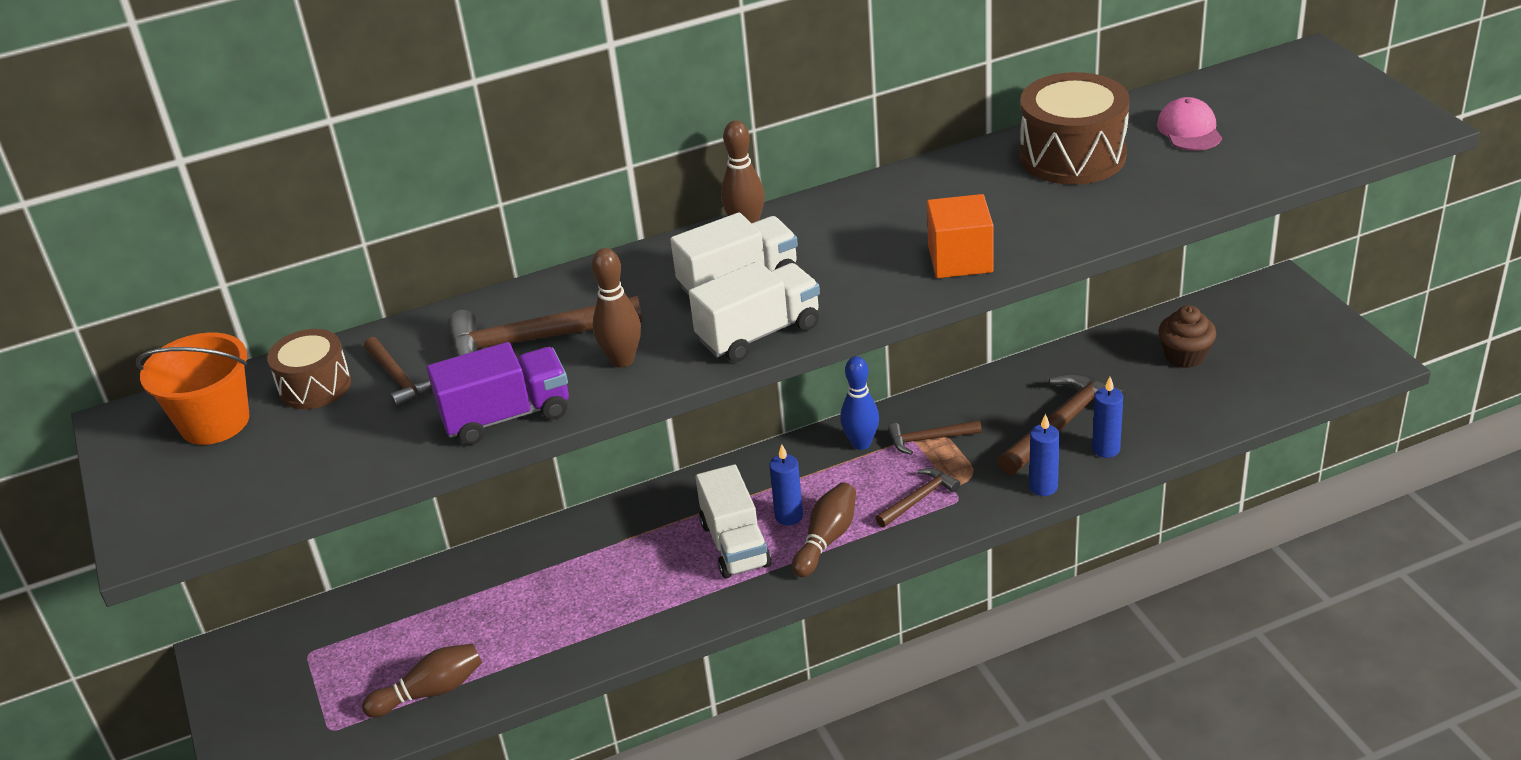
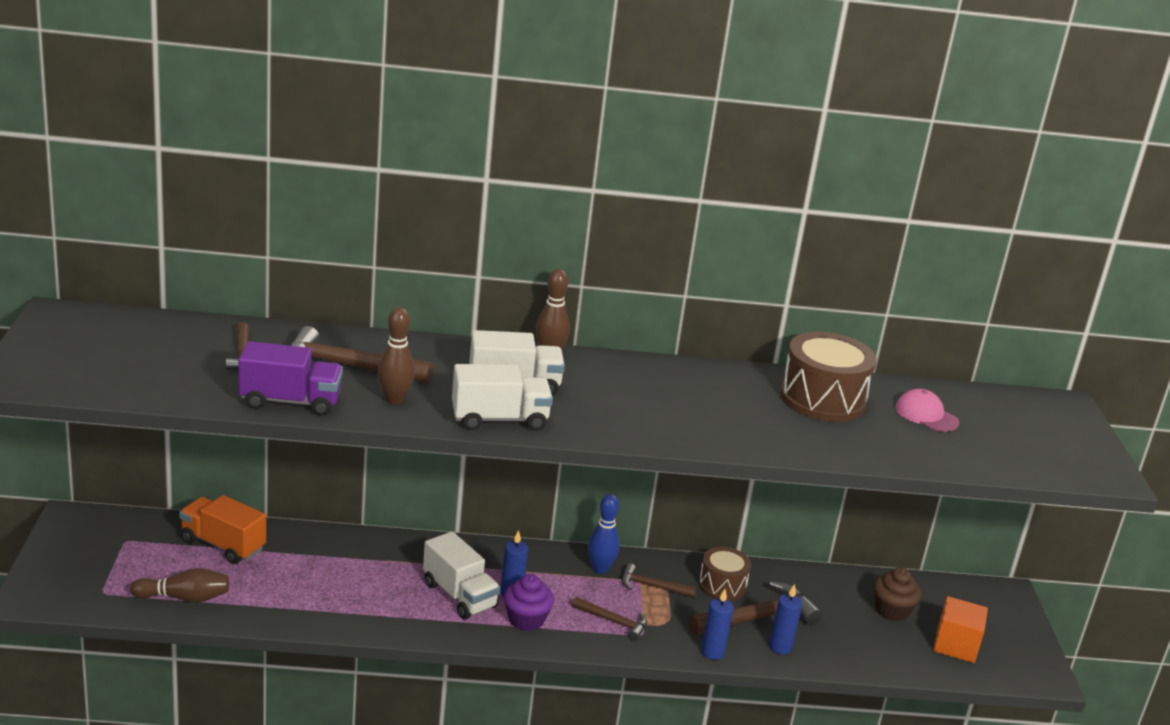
camera: 15 degrees right, 10 degrees down
orange bucket [136,333,249,445] -> none
brown drum [267,329,351,409] -> brown drum moved to [699,547,751,601]
white truck [695,464,771,578] -> white truck turned 45 degrees counterclockwise [423,531,500,619]
brown bowling pin [792,482,856,577] -> purple cupcake [504,574,554,631]
brown hammer [876,468,960,527] -> brown hammer turned 45 degrees clockwise [572,597,647,641]
orange cube [927,194,993,278] -> orange cube moved to [933,596,988,663]
pink cap [1157,97,1222,151] -> pink cap turned 60 degrees counterclockwise [895,389,959,432]
none -> orange truck [179,495,266,564]

